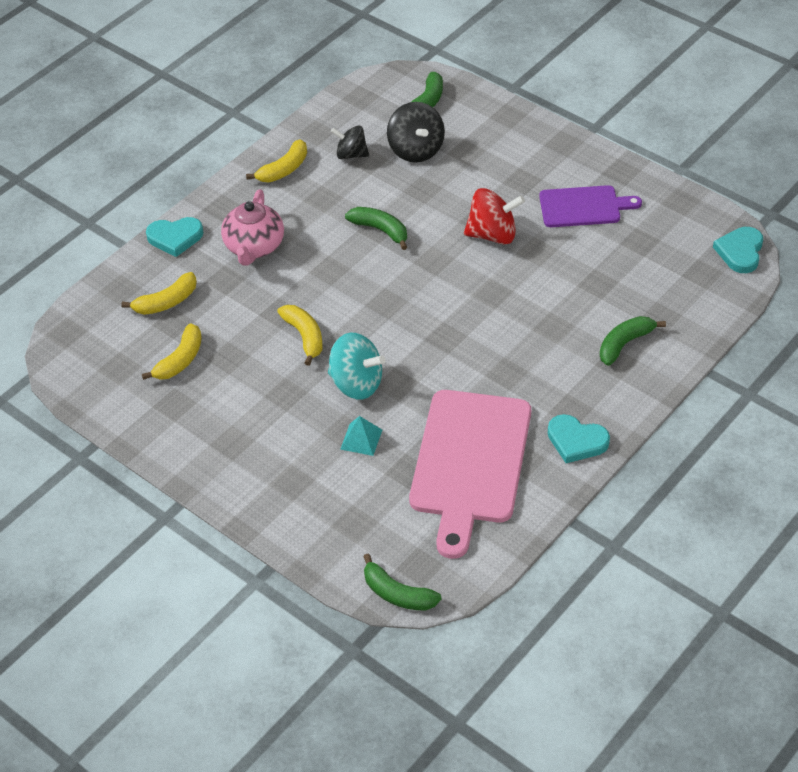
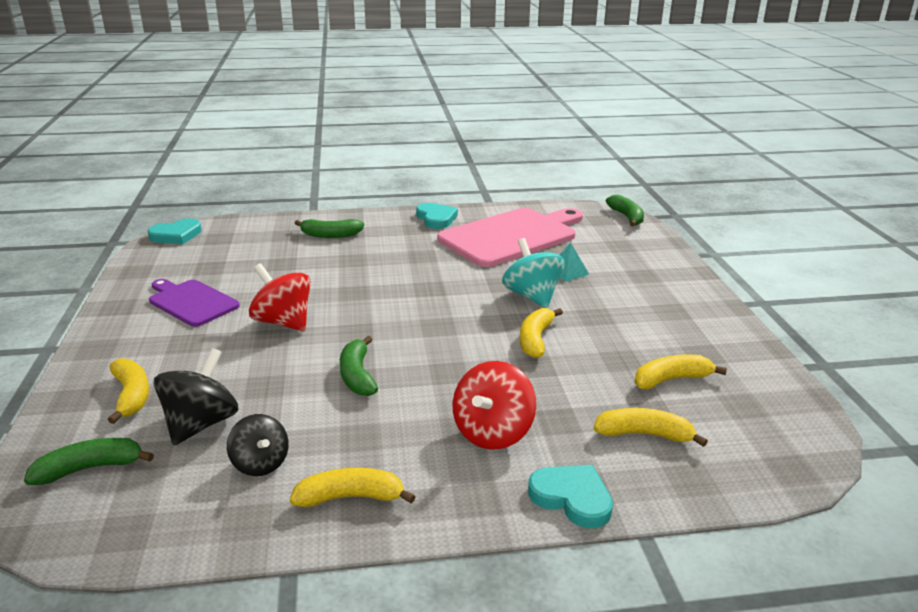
camera: 140 degrees left, 20 degrees down
pink teapot [221,190,284,266] -> red spinning top [453,361,536,450]
none -> yellow banana [108,358,149,424]

